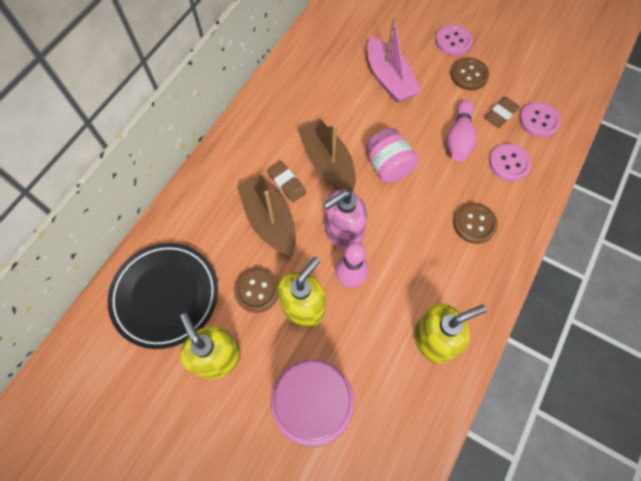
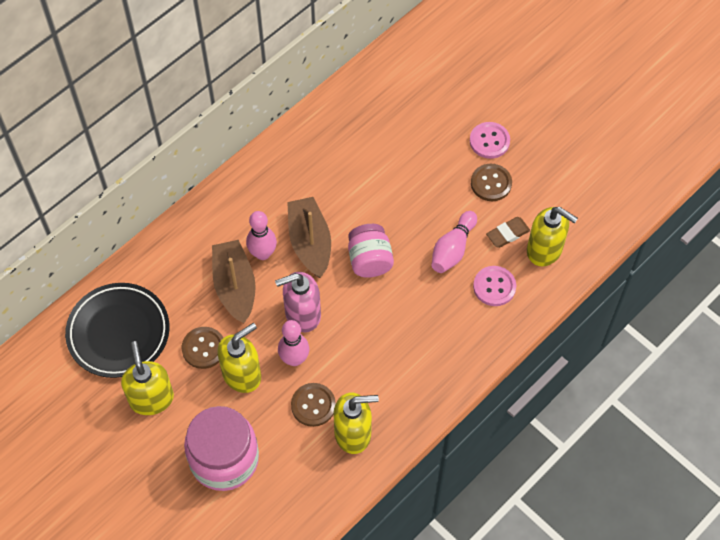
camera: 15 degrees right, 5 degrees down
brown eraser [267,161,306,202] -> pink bowling pin [246,211,277,260]
pink boat [367,17,421,103] -> none
brown button [453,203,498,244] -> brown button moved to [291,383,336,427]
pink button [520,102,561,137] -> yellow soap dispenser [527,207,578,266]

